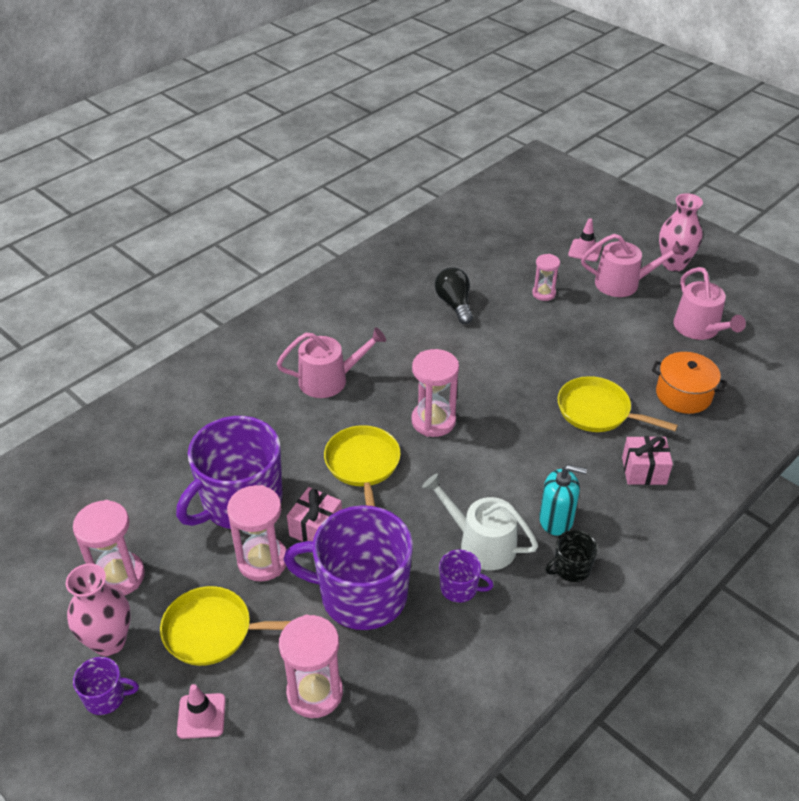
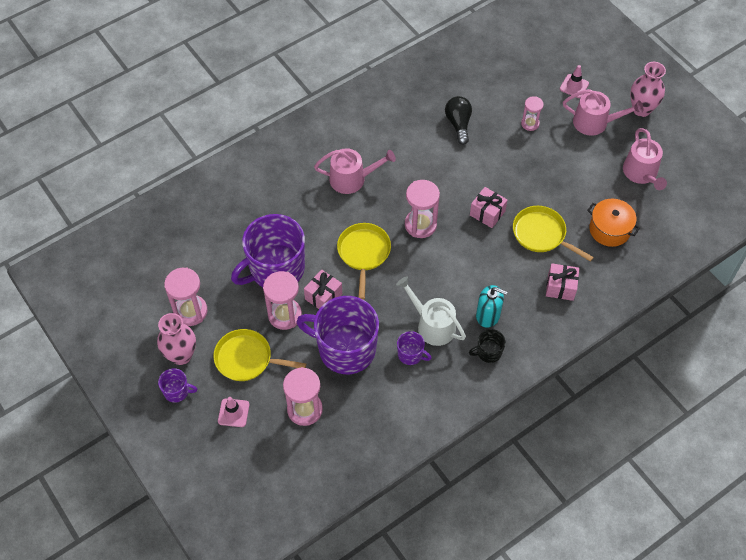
camera: 10 degrees right, 15 degrees up
none -> pink gift [470,187,507,228]

